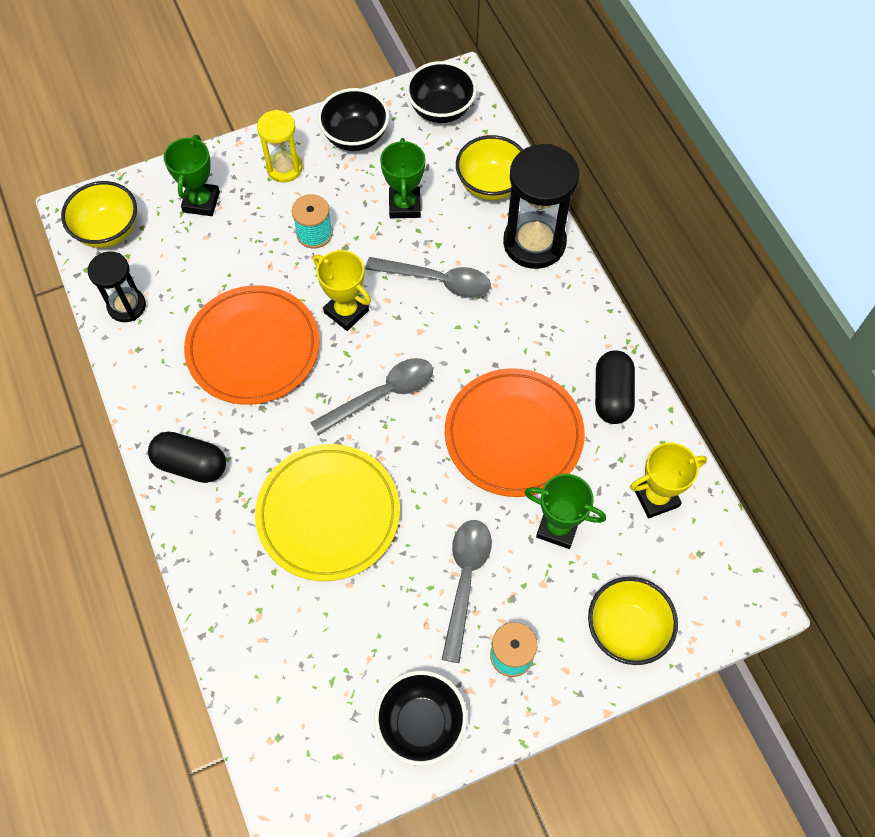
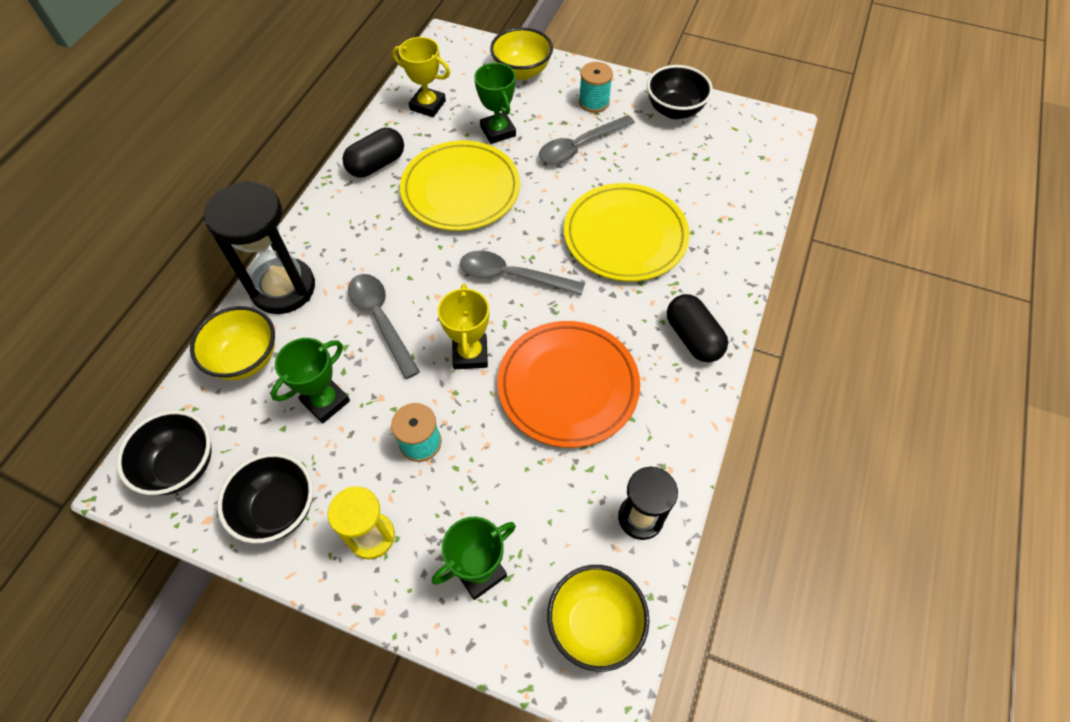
camera: 135 degrees left, 5 degrees down
orange plate [445,368,585,497] -> yellow plate [400,140,520,231]

